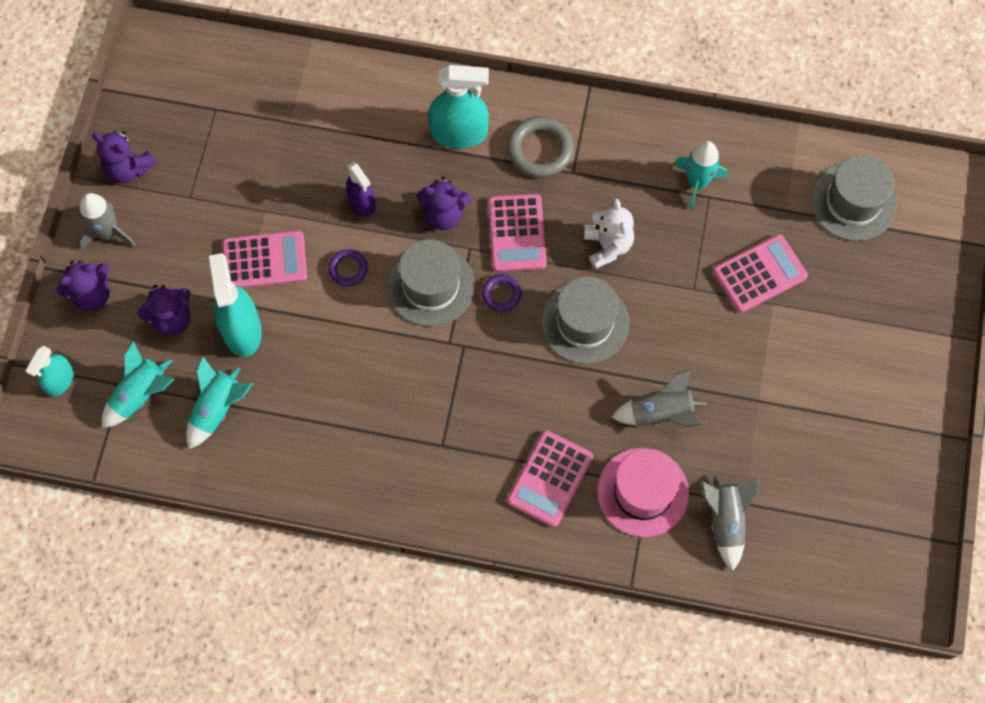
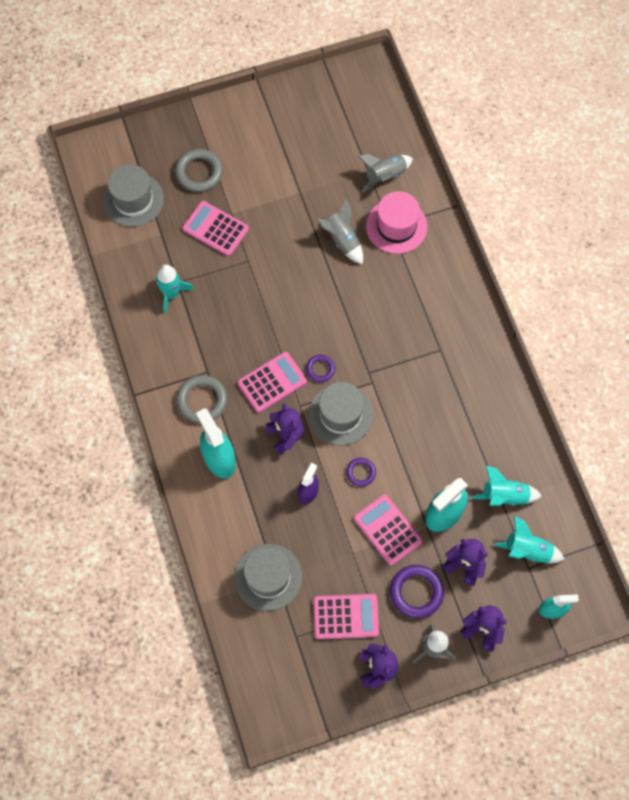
camera: 120 degrees left, 0 degrees up
pink calculator [507,430,593,527] -> pink calculator moved to [313,594,379,639]
grey hat [541,276,629,364] -> grey hat moved to [234,544,302,611]
white teddy bear [584,198,634,269] -> none
none -> grey ring [175,149,223,192]
none -> purple ring [390,565,444,618]

